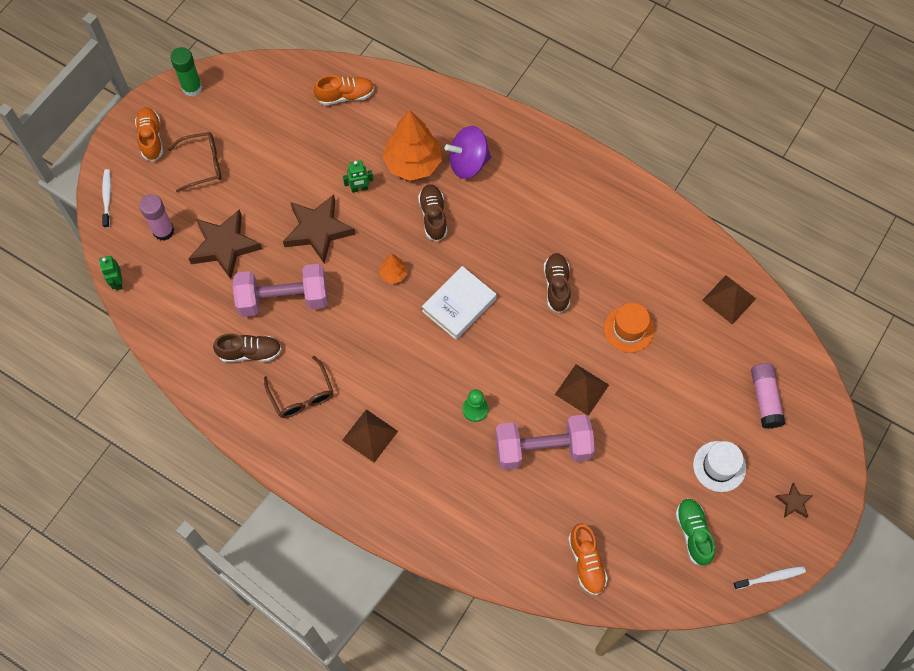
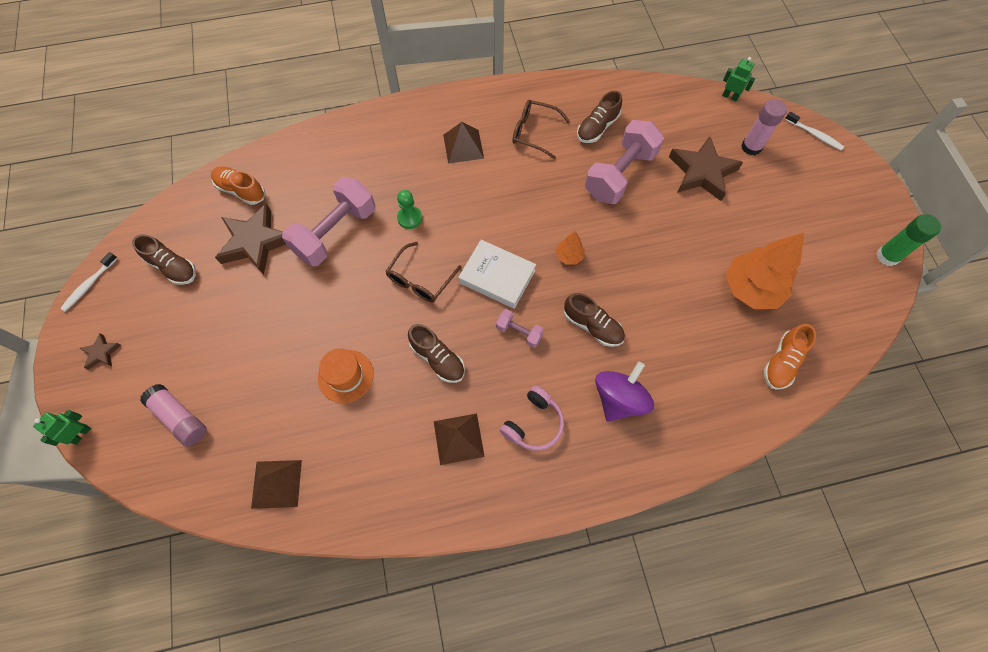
camera: 135 degrees right, 0 degrees up
orange shoe [135,108,163,161] -> none
brown glasses [168,132,221,192] -> brown glasses moved to [386,242,461,302]
brown star [283,194,355,263] -> brown star moved to [215,203,286,275]
green robot [343,160,373,193] -> green robot moved to [33,410,91,446]
orange tree [383,109,442,181] -> orange tree moved to [726,233,804,309]
white book [422,266,497,340] -> white book turned 60 degrees counterclockwise [458,240,536,309]
brown pyramid [555,364,609,416] -> brown pyramid moved to [434,414,485,465]
green shoe [675,498,715,567] -> brown shoe [132,234,196,285]
white hat [693,441,746,492] -> none
none -> pink dumbbell [496,309,544,348]
none -> pink headphones [500,386,564,451]

